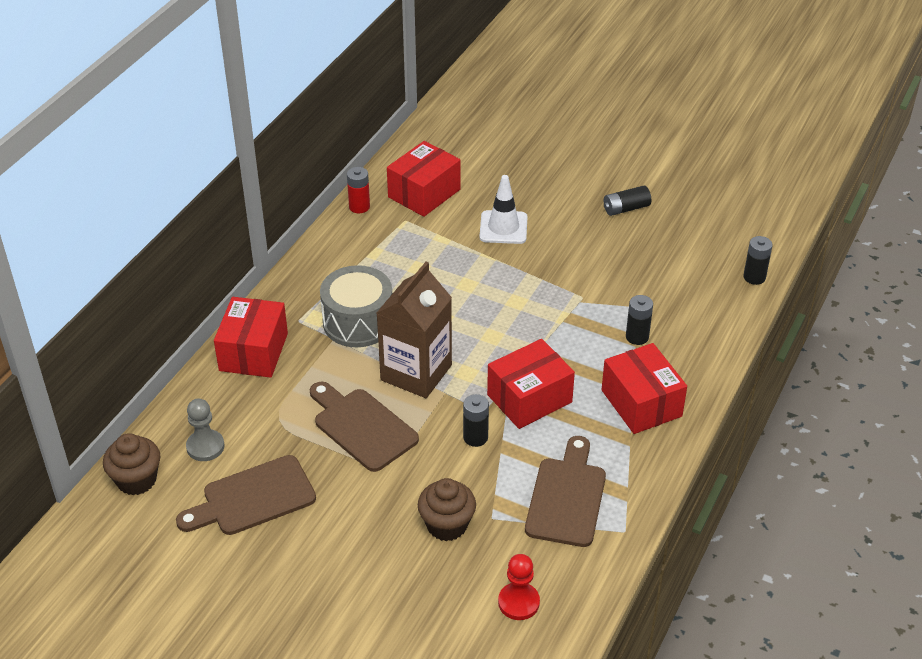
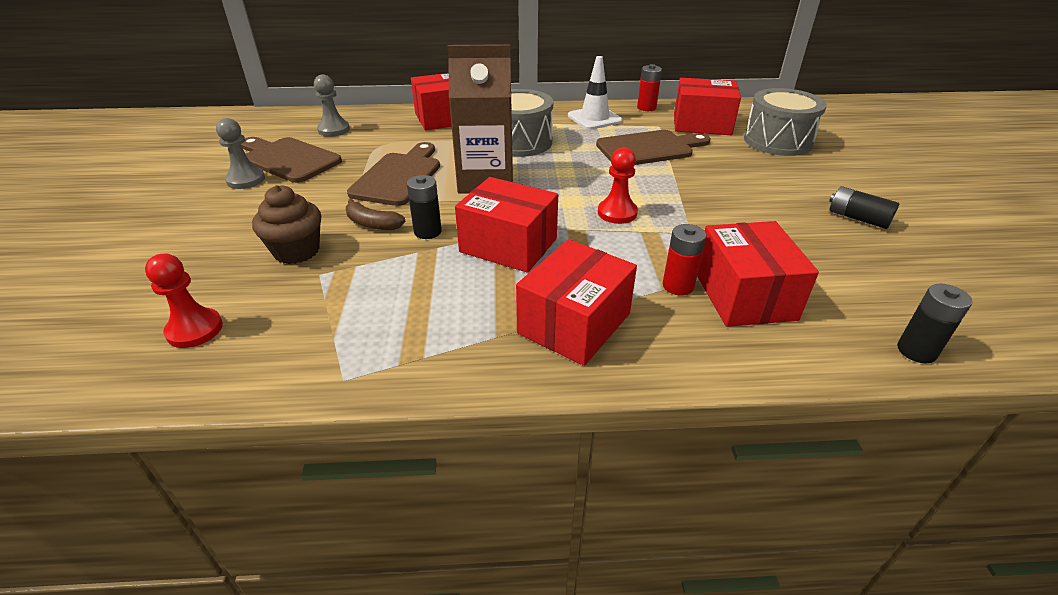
camera: 60 degrees right, 5 degrees down
brown cupcake [103,433,160,495] -> none
white traffic cone [480,175,528,244] -> white traffic cone moved to [568,56,623,130]
brown cutting board [525,436,606,547] -> brown cutting board moved to [596,130,711,165]
black battery [626,295,653,345] -> red battery [663,224,706,295]
none -> grey pawn [216,118,265,189]
none -> brown banana [346,199,406,230]
none -> red pawn [598,147,638,224]
none -> red box [697,221,819,327]
none -> grey drum [744,88,827,156]

